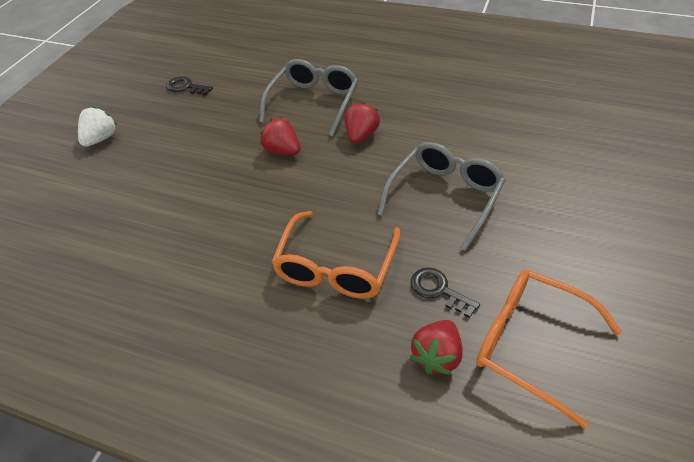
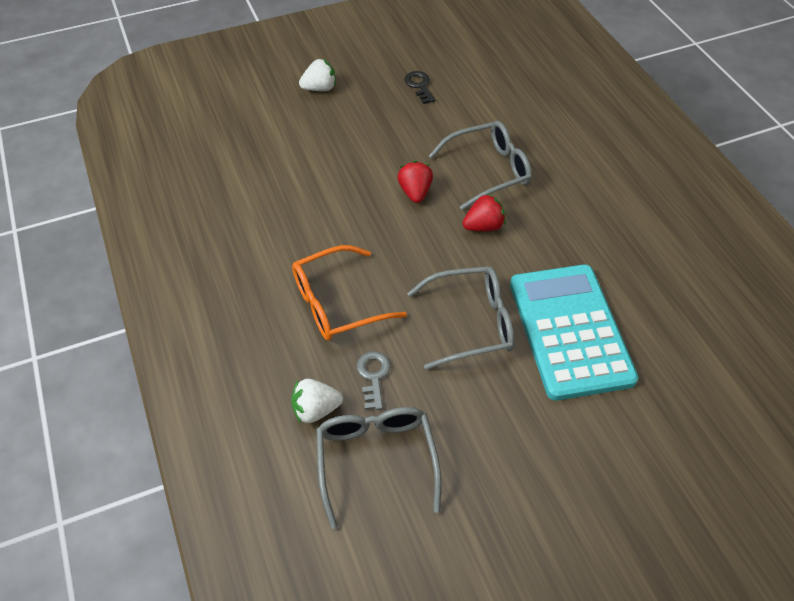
camera: 45 degrees right, 5 degrees up
red strawberry [410,320,463,375] -> white strawberry [291,379,343,423]
black key [411,268,480,318] -> grey key [357,351,391,410]
orange glasses [476,269,622,428] -> grey glasses [316,407,441,529]
none -> turquoise calculator [510,265,639,401]

